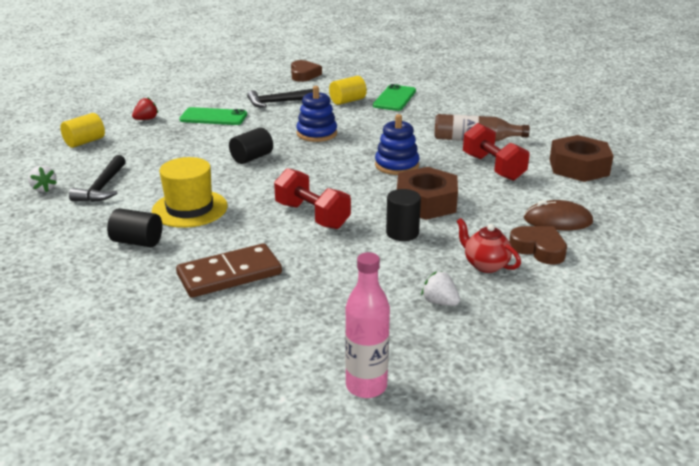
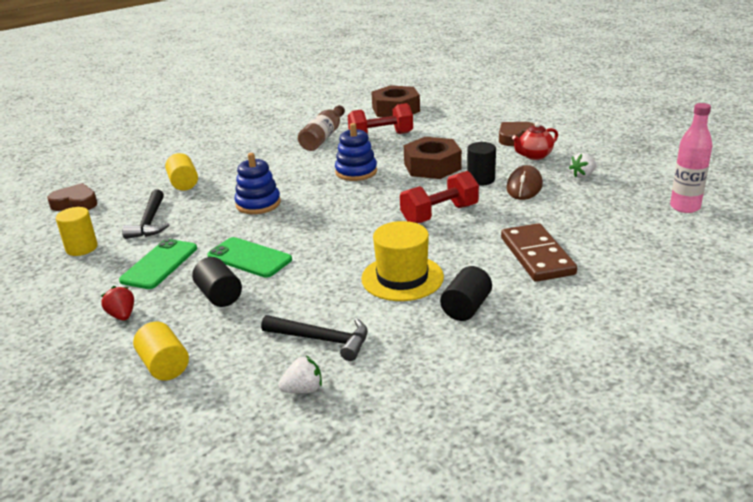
camera: 75 degrees left, 0 degrees up
black cylinder [229,127,273,164] -> black cylinder moved to [192,257,242,307]
green phone [373,84,416,111] -> green phone moved to [207,237,292,278]
brown mouse [524,200,593,230] -> brown mouse moved to [506,165,543,200]
none -> yellow cylinder [56,207,98,256]

